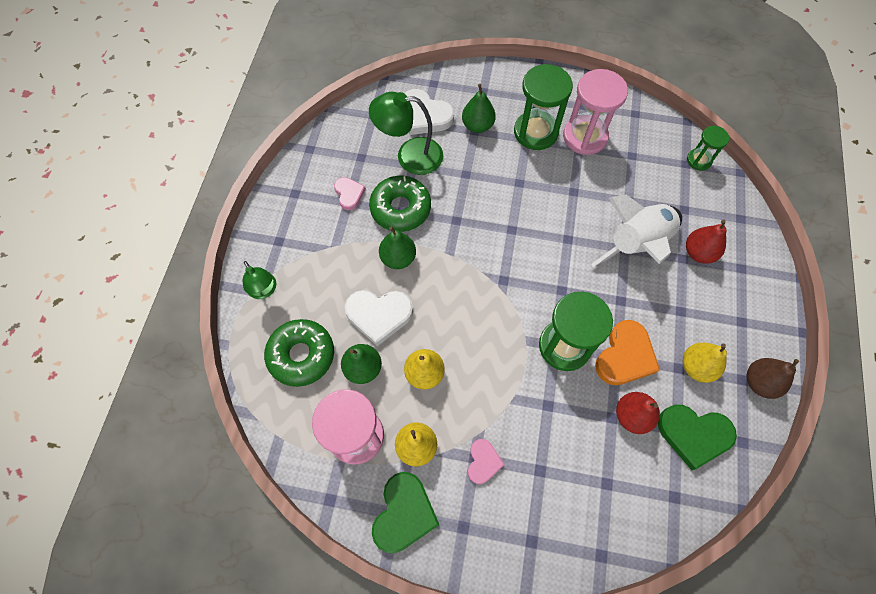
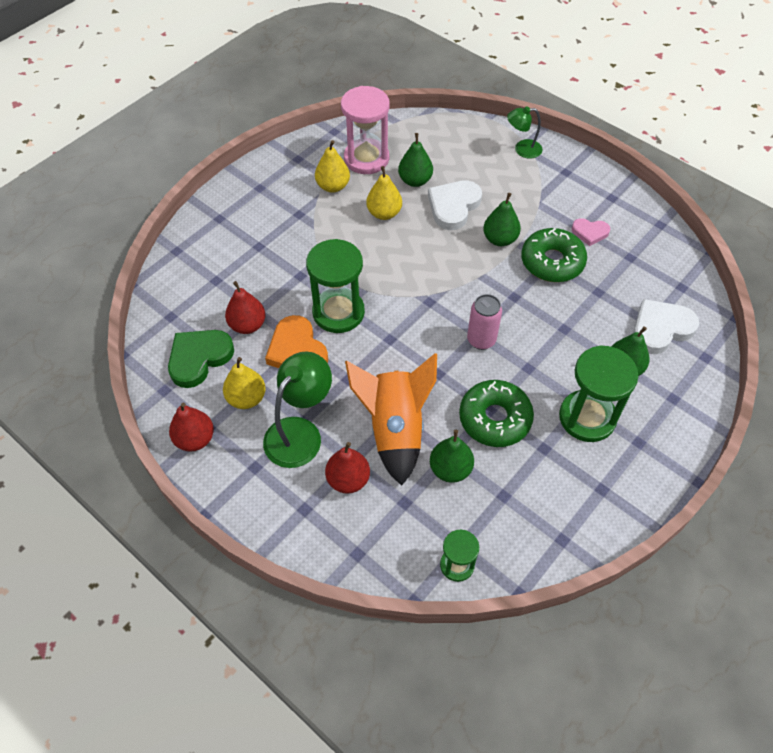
camera: 120 degrees right, 10 degrees down
green donut [264,319,334,387] -> green donut moved to [459,380,534,447]
green lamp [369,92,443,175] -> green lamp moved to [263,351,332,468]
green heart [372,472,439,553] -> none
pink heart [468,439,505,484] -> none
pink hourglass [563,69,628,155] -> none
white rocket [591,195,682,267] -> orange rocket [345,353,437,486]
brown pear [747,358,799,399] -> red pear [169,403,214,452]
none -> green pear [430,430,474,483]
none -> pink can [467,294,502,350]

